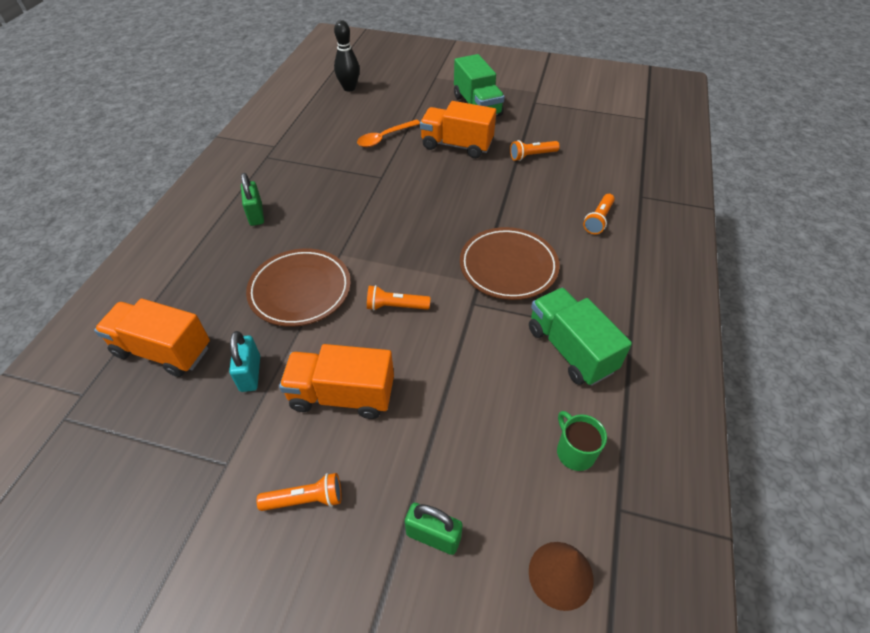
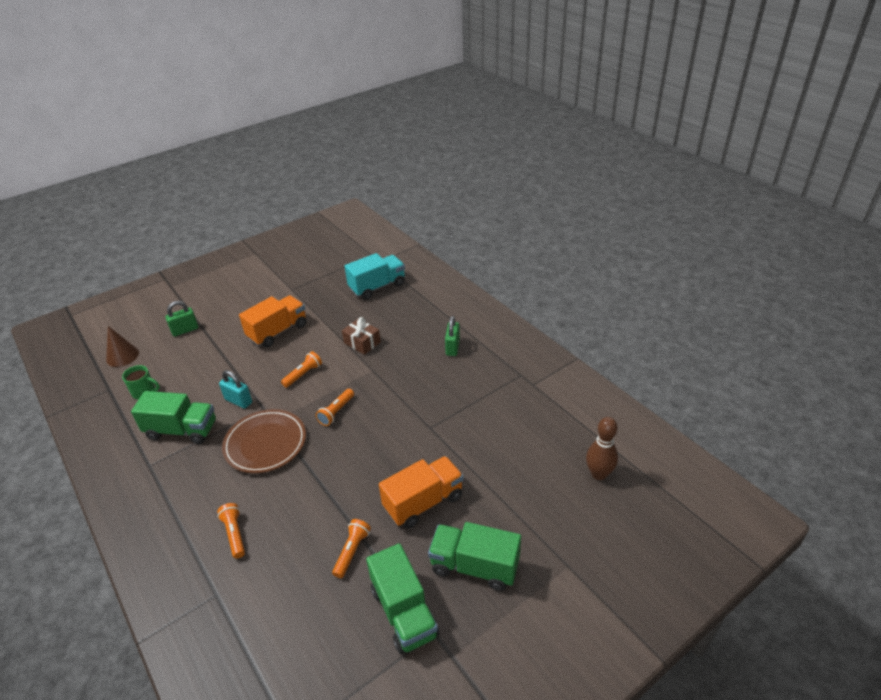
camera: 130 degrees right, 10 degrees down
orange truck [94,299,210,377] -> turquoise truck [345,253,405,300]
turquoise padlock [229,331,260,392] -> turquoise padlock moved to [219,370,252,409]
green padlock [241,173,264,226] -> green padlock turned 75 degrees clockwise [445,316,460,356]
brown plate [246,248,351,327] -> brown gift [342,317,381,355]
orange flashlight [257,473,341,511] -> orange flashlight moved to [316,389,354,426]
black bowling pin [334,20,360,92] -> brown bowling pin [586,417,618,480]
orange spoon [357,119,420,147] -> none
none -> green truck [366,543,440,654]

